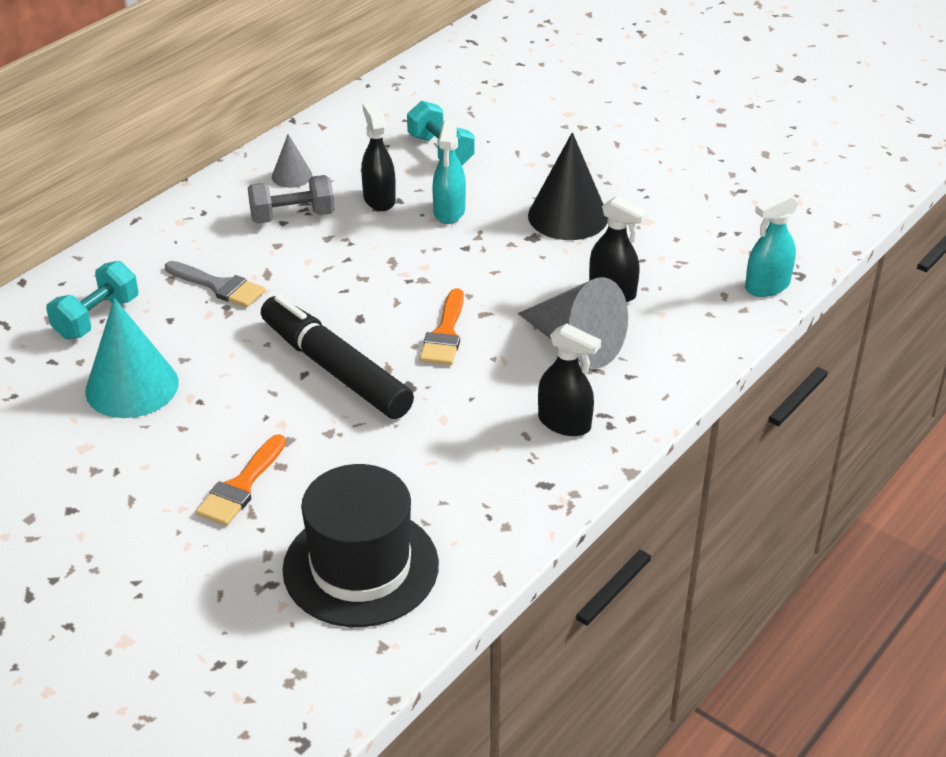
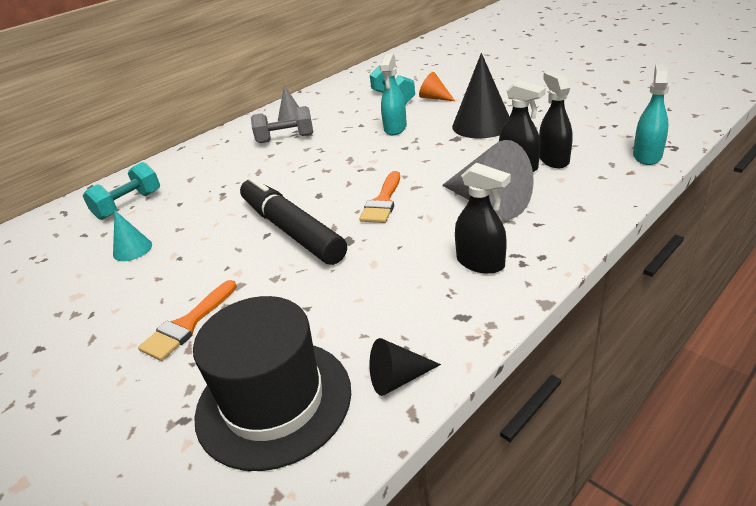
camera: 10 degrees right, 5 degrees down
turquoise cone [85,298,179,418] -> turquoise cone [113,211,152,261], size x0.53
grey brush [165,261,265,308] -> none
black spray bottle [361,102,396,211] -> black spray bottle moved to [539,71,573,168]
turquoise spray bottle [745,192,798,297] -> turquoise spray bottle turned 135 degrees clockwise [633,64,670,165]
none -> black cone [370,338,441,396]
none -> orange cone [419,72,455,101]

